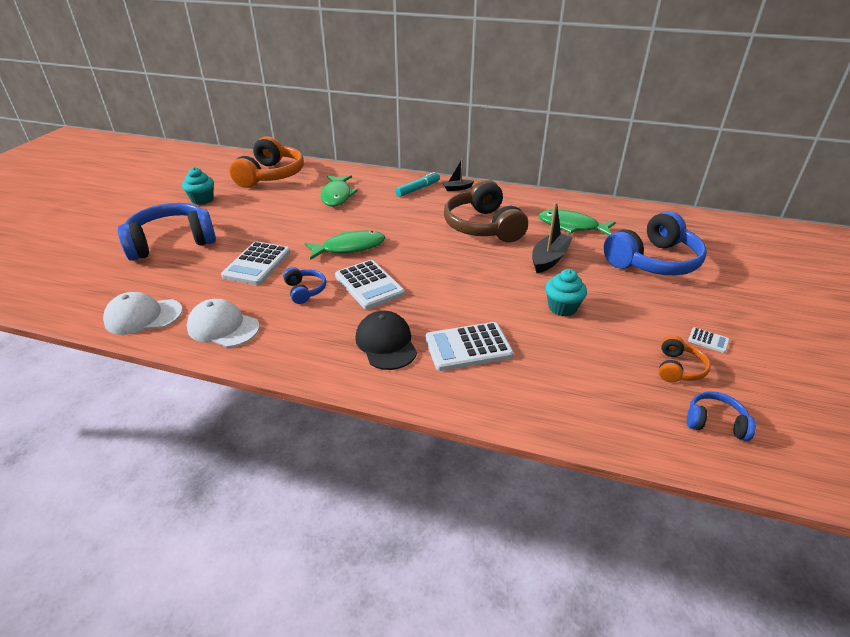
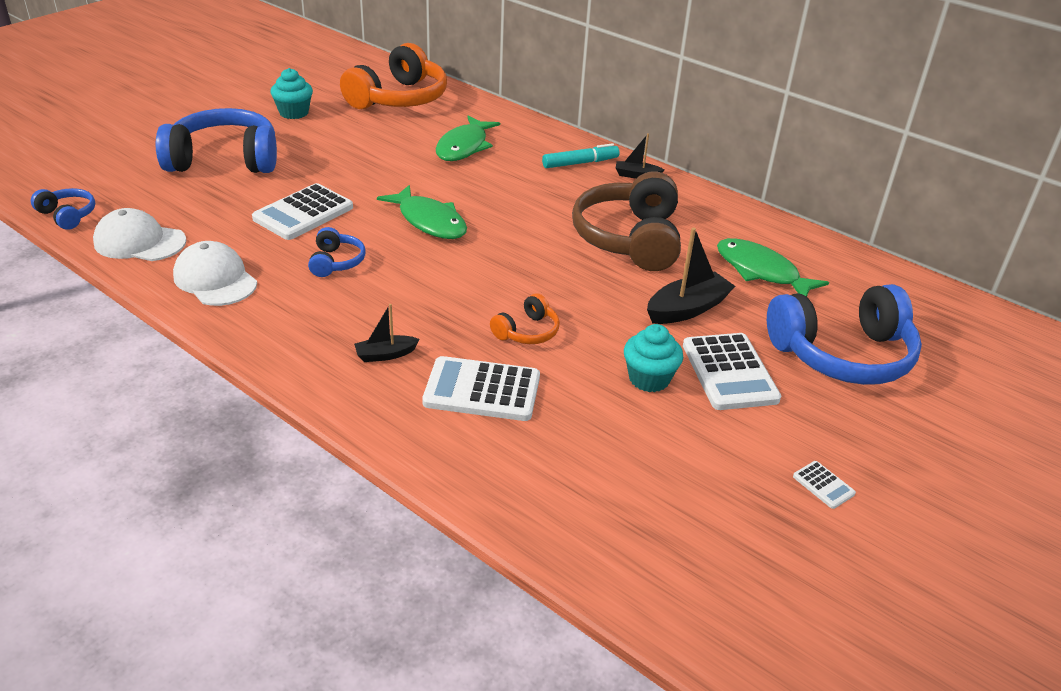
camera: 20 degrees right, 0 degrees up
green fish [304,231,385,260] -> green fish turned 45 degrees clockwise [377,185,467,239]
white calculator [335,260,405,309] -> white calculator moved to [683,333,781,410]
black cap [355,311,417,370] -> black boat [354,304,420,362]
orange headphones [659,335,711,383] -> orange headphones moved to [490,293,560,344]
blue headphones [687,391,756,441] -> blue headphones moved to [31,188,95,230]

